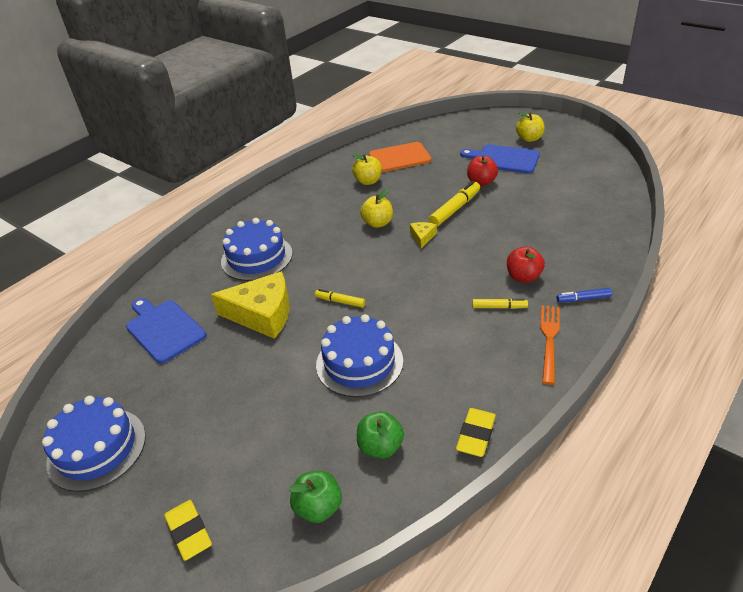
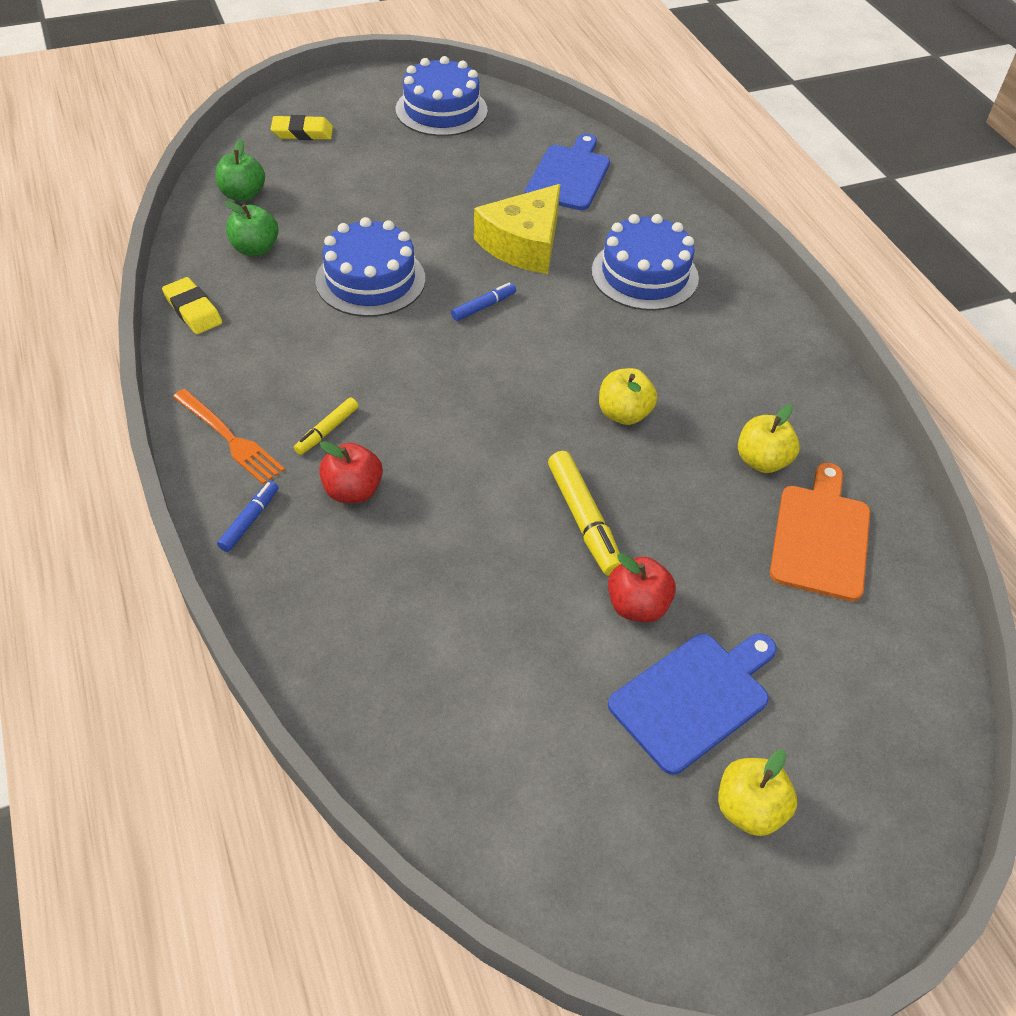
camera: 115 degrees right, 10 degrees up
blue cutting board [126,298,206,363] -> blue cutting board turned 60 degrees counterclockwise [525,133,610,210]
yellow marker [315,289,365,307] -> blue marker [451,282,516,321]
yellow cheese [410,222,437,248] -> none

